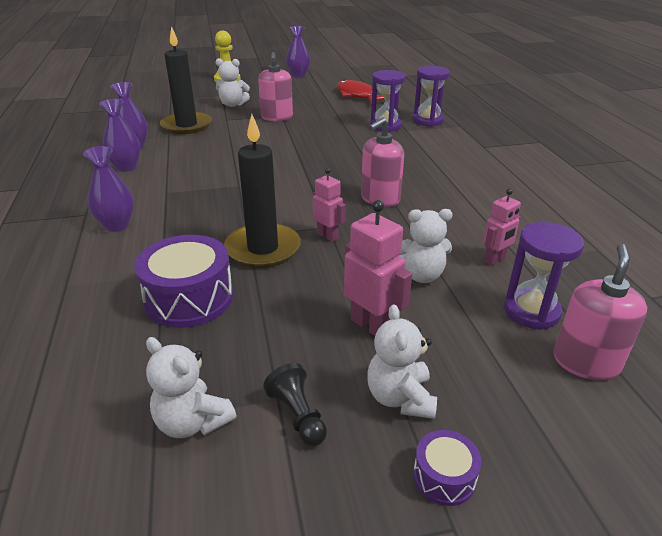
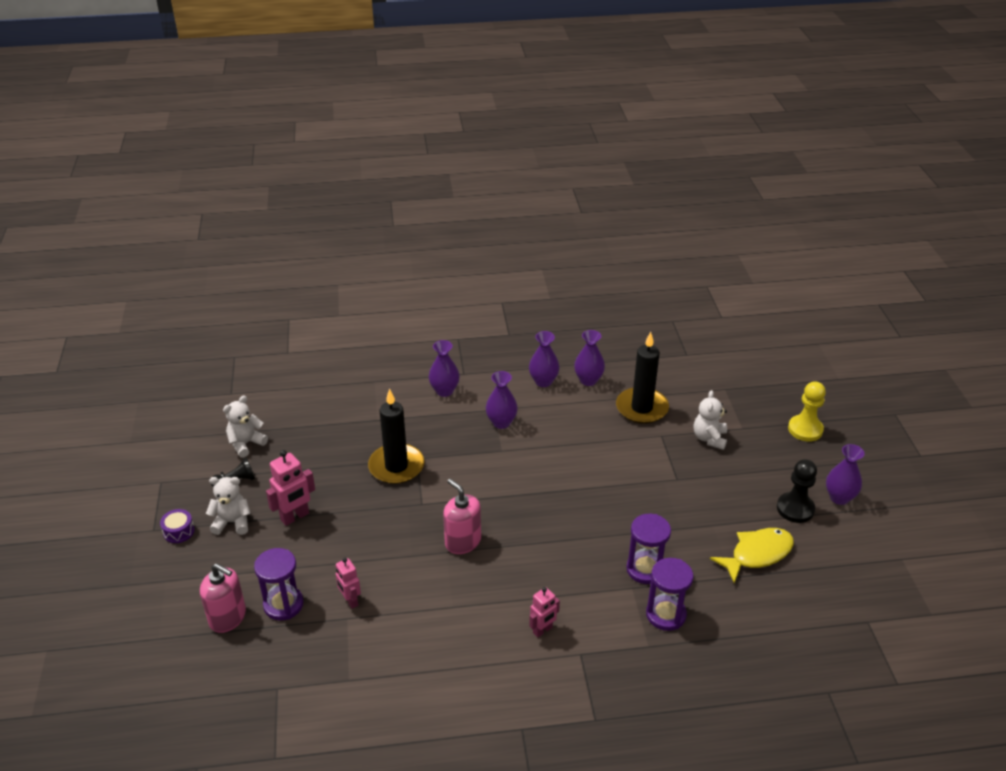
camera: 95 degrees right, 5 degrees up
purple drum [134,235,233,328] -> none
pink soap dispenser [258,52,293,121] -> none
pink robot [313,168,345,242] -> pink robot moved to [529,587,560,637]
red fish [337,80,385,104] -> yellow fish [710,528,794,583]
white teddy bear [398,209,453,283] -> none
none -> purple vase [486,371,518,429]
none -> black pawn [777,459,817,523]

